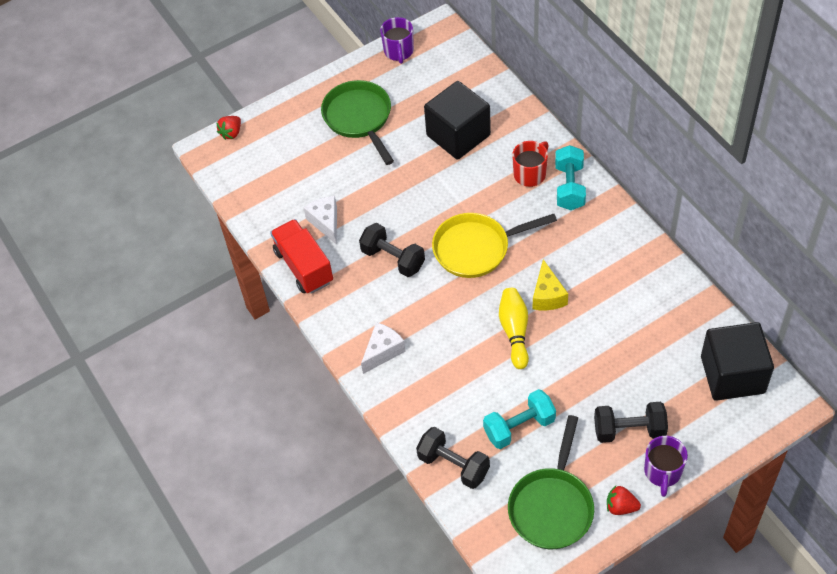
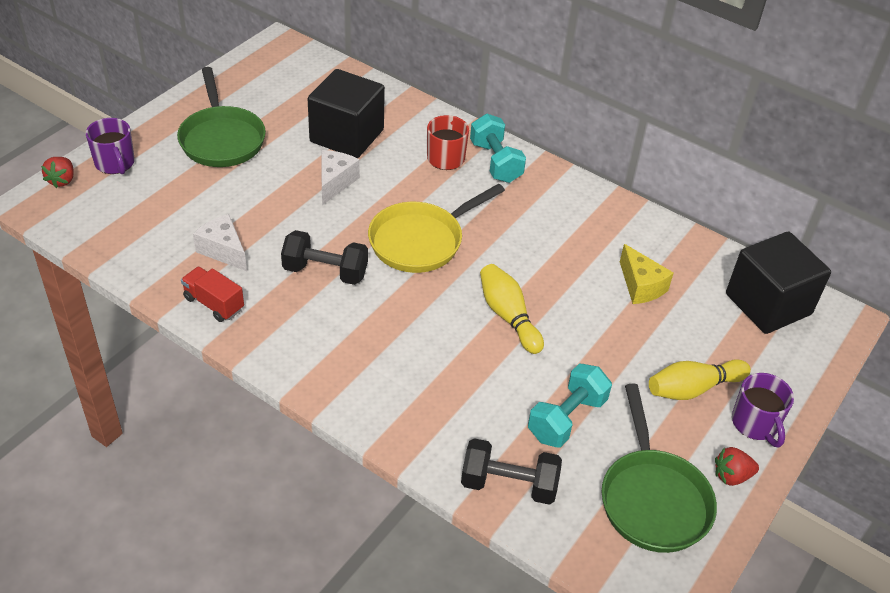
camera: 30 degrees left, 10 degrees down
red truck [270,219,333,294] -> red truck [181,267,244,322], size x0.63
green pan [321,80,394,165] -> green pan turned 150 degrees counterclockwise [177,67,266,167]
white cheese [361,322,406,374] -> white cheese moved to [321,150,360,205]
purple mug [380,17,414,64] -> purple mug moved to [86,118,135,174]
yellow cheese [533,259,568,310] -> yellow cheese moved to [620,244,674,304]
black dumbbell [594,402,668,443] -> yellow bowling pin [649,359,751,400]

